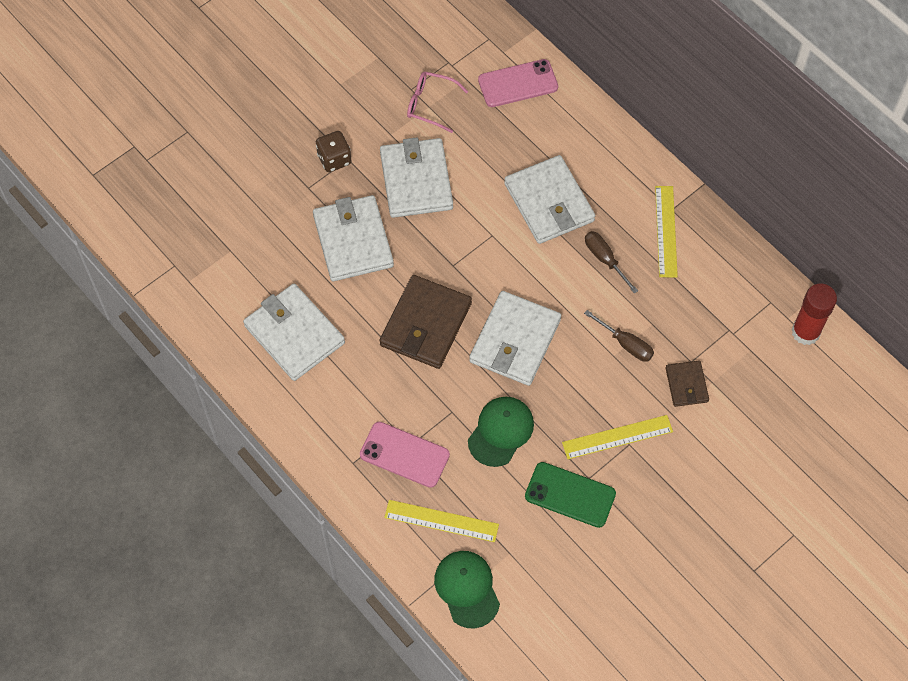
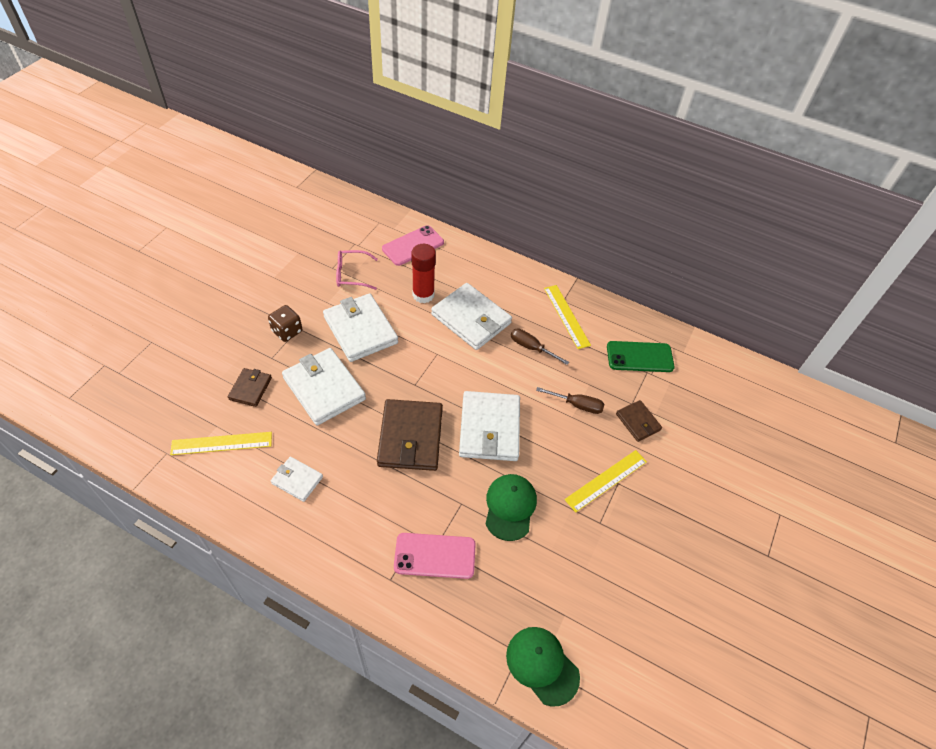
camera: 25 degrees left, 10 degrees down
white wallet [243,283,345,381] -> white wallet [271,457,323,502], size x0.53
yellow ruler [384,500,499,542] -> yellow ruler moved to [170,432,272,455]
green phone [525,462,616,528] -> green phone moved to [607,341,675,372]
red glue stick [791,284,837,345] -> red glue stick moved to [411,244,436,303]
none -> brown wallet [228,368,272,407]

